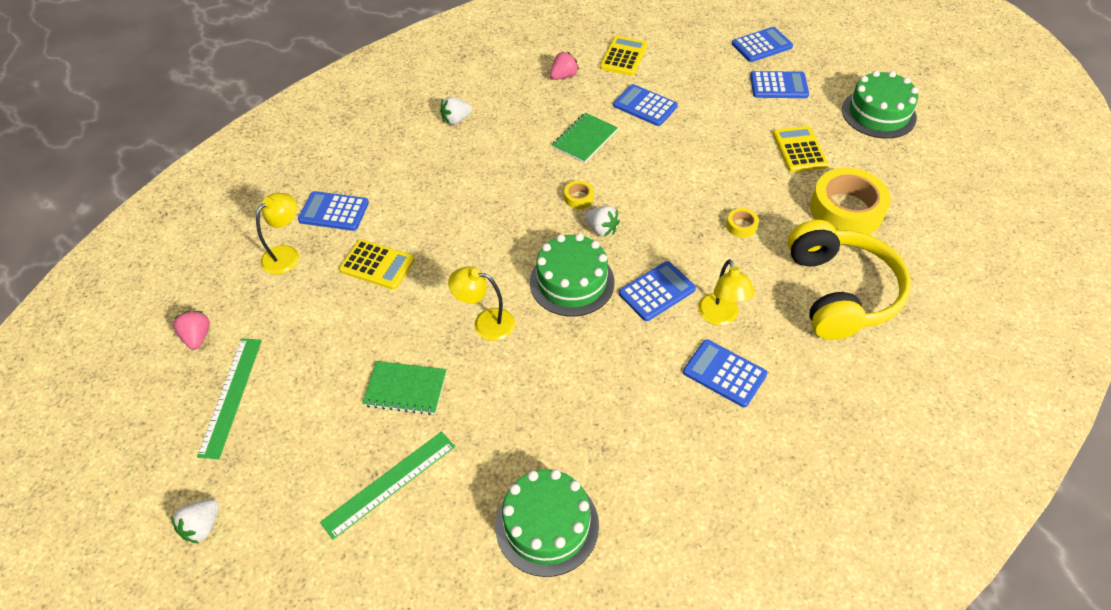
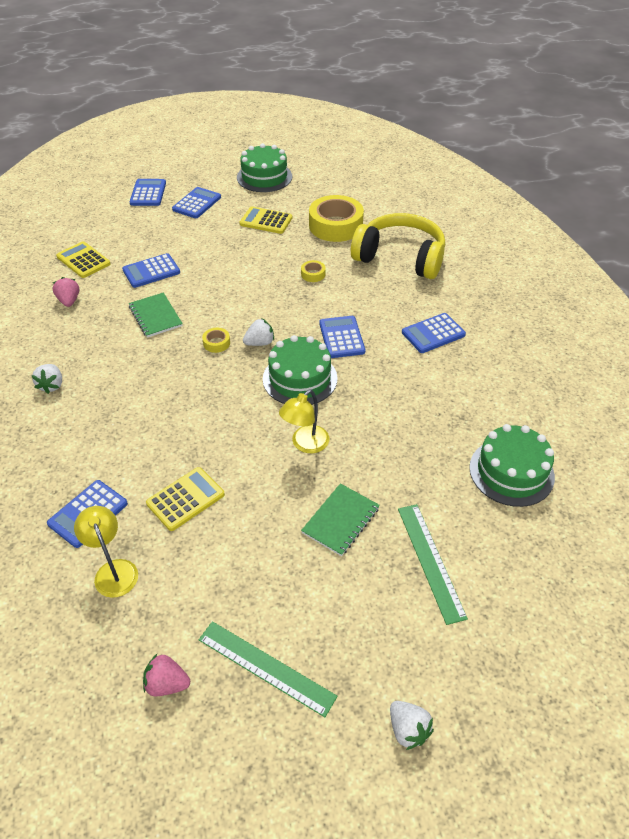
camera: 65 degrees left, 5 degrees down
yellow lamp [698,259,755,325] -> none

